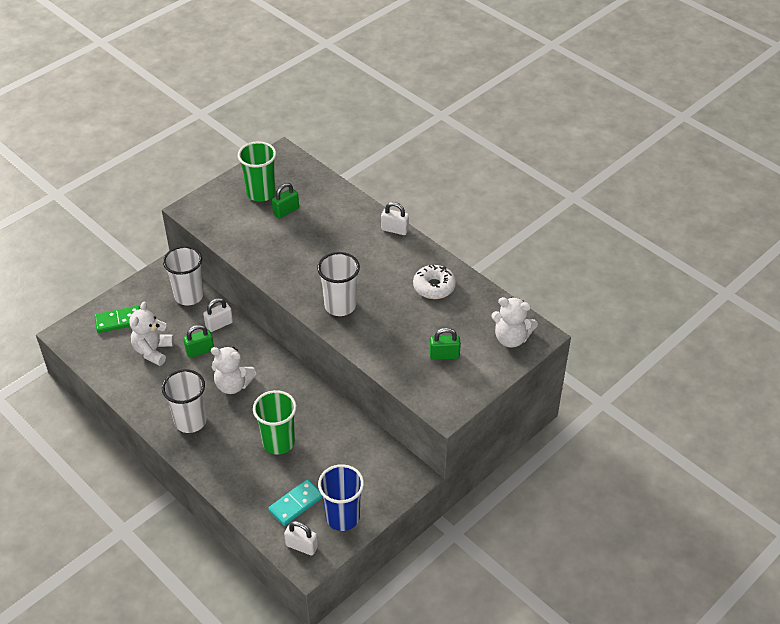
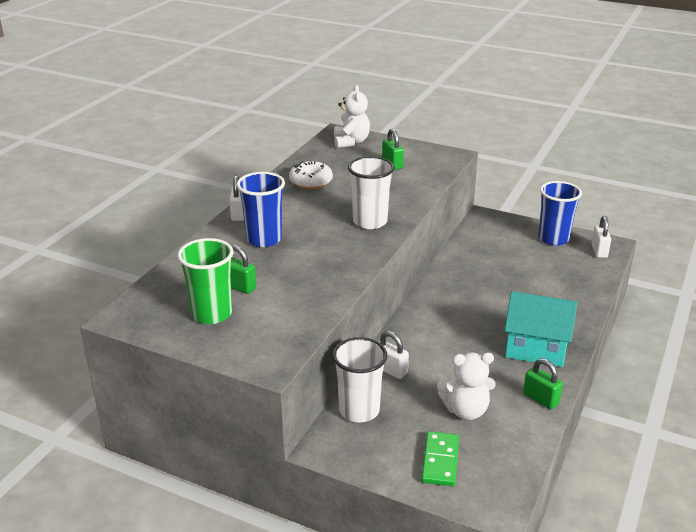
camera: 110 degrees left, 15 degrees down
green domino [94,306,140,333] -> green domino turned 45 degrees clockwise [421,431,459,486]
white cup [162,369,206,433] -> turquoise house [504,291,577,367]
green padlock [183,325,214,358] -> green padlock moved to [523,358,563,409]
white teddy bear [211,347,256,394] -> none
green cup [253,390,297,455] -> none
turquoise domino [268,479,323,526] -> none
none -> blue cup [237,172,285,247]

